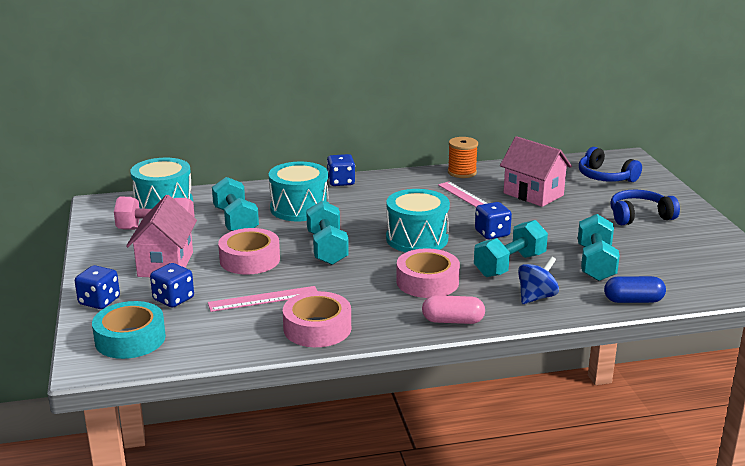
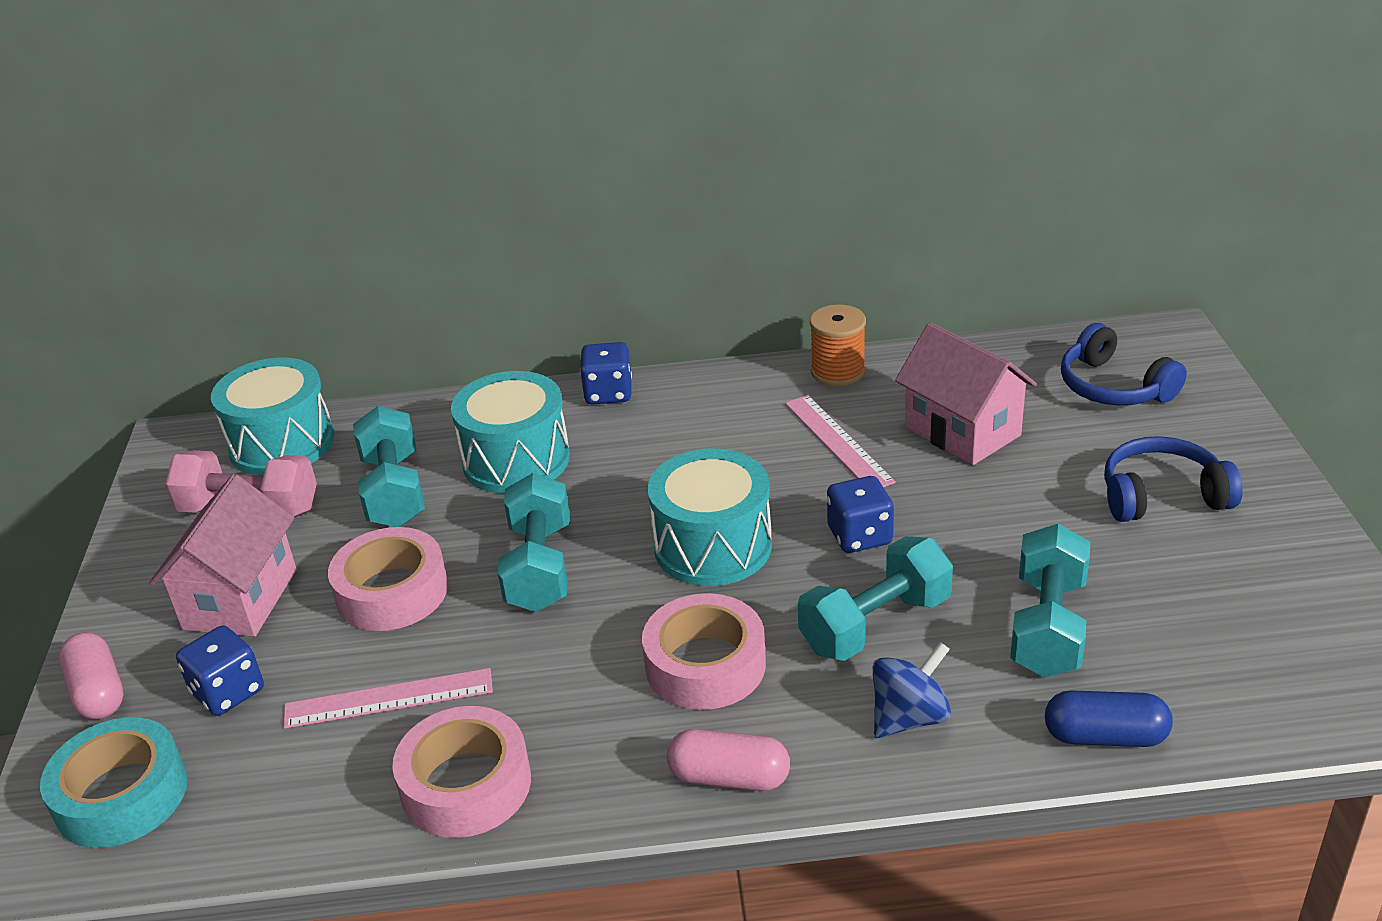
camera: 10 degrees right, 10 degrees up
blue dice [75,265,120,309] -> pink capsule [59,632,123,720]

